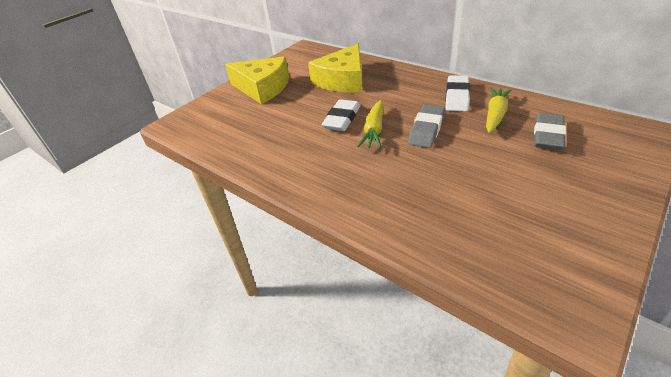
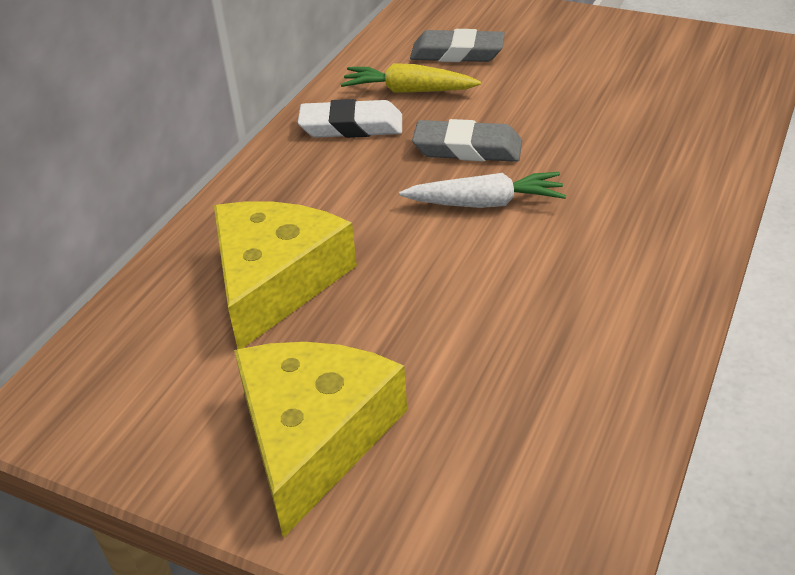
camera: 105 degrees left, 0 degrees up
yellow cheese [308,44,363,93] -> yellow cheese turned 90 degrees counterclockwise [214,202,357,349]
white eraser [321,99,361,131] -> none
yellow carrot [357,100,384,148] -> white carrot [399,172,566,208]

